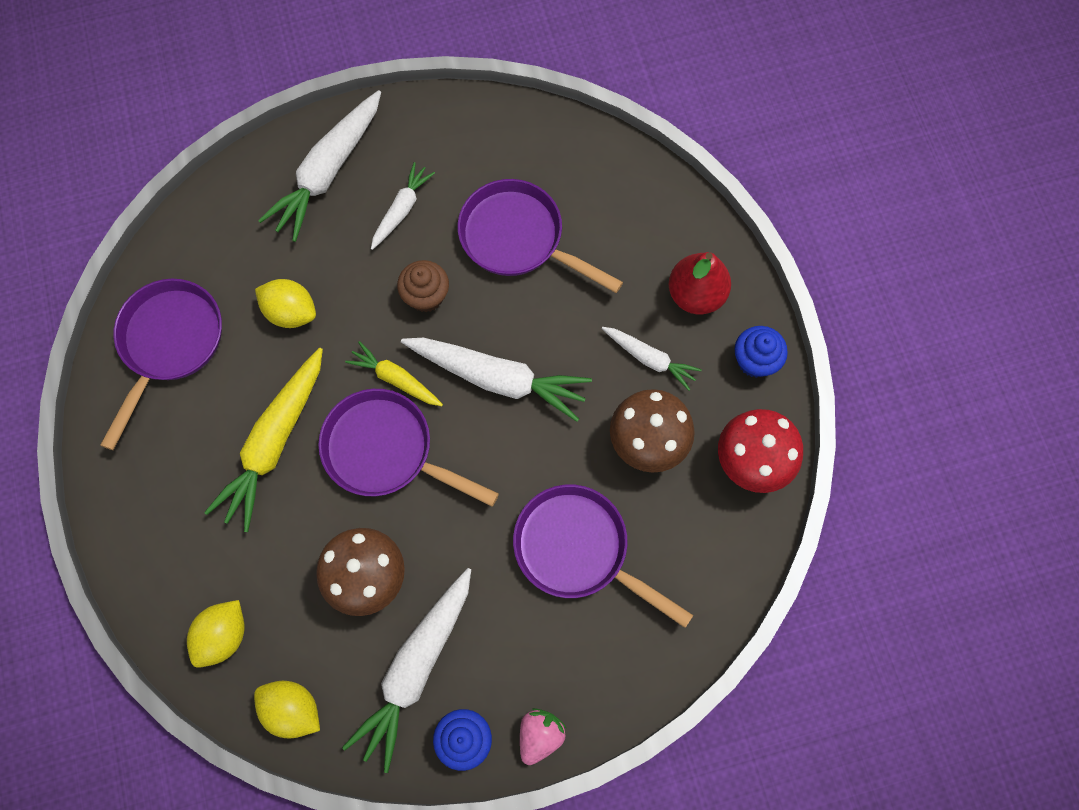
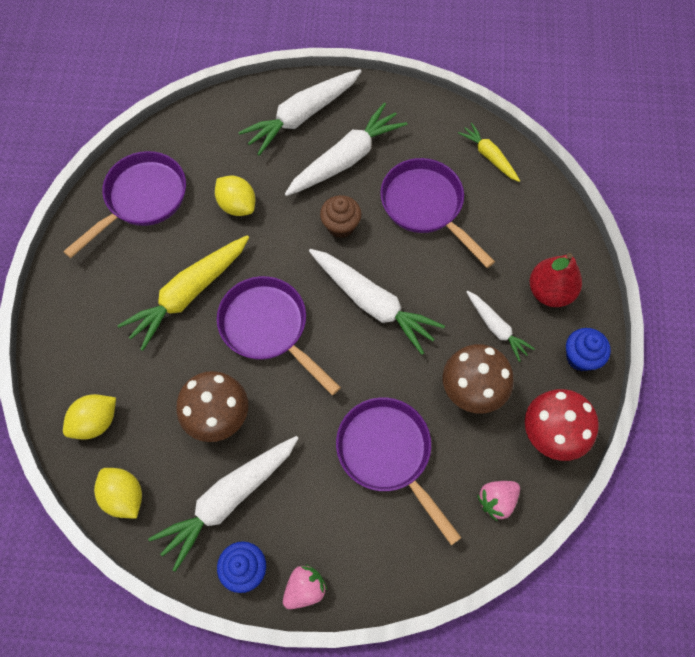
camera: 20 degrees right, 5 degrees down
yellow carrot [345,341,443,406] -> yellow carrot moved to [458,123,520,182]
white carrot [371,162,435,250] -> white carrot [285,103,407,196], size x1.79
none -> pink strawberry [477,481,520,521]

